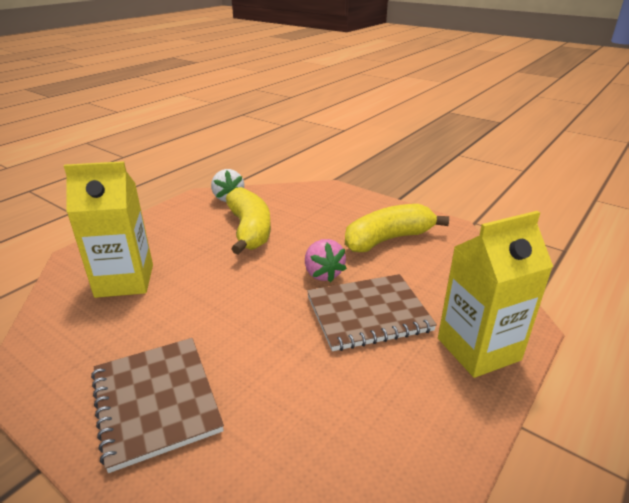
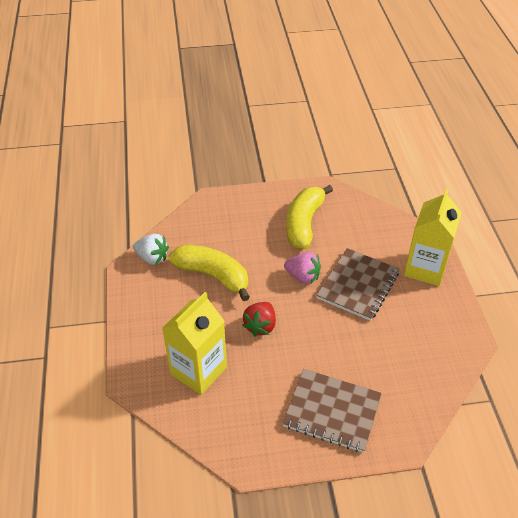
camera: 45 degrees left, 15 degrees up
none -> red strawberry [242,302,276,337]

